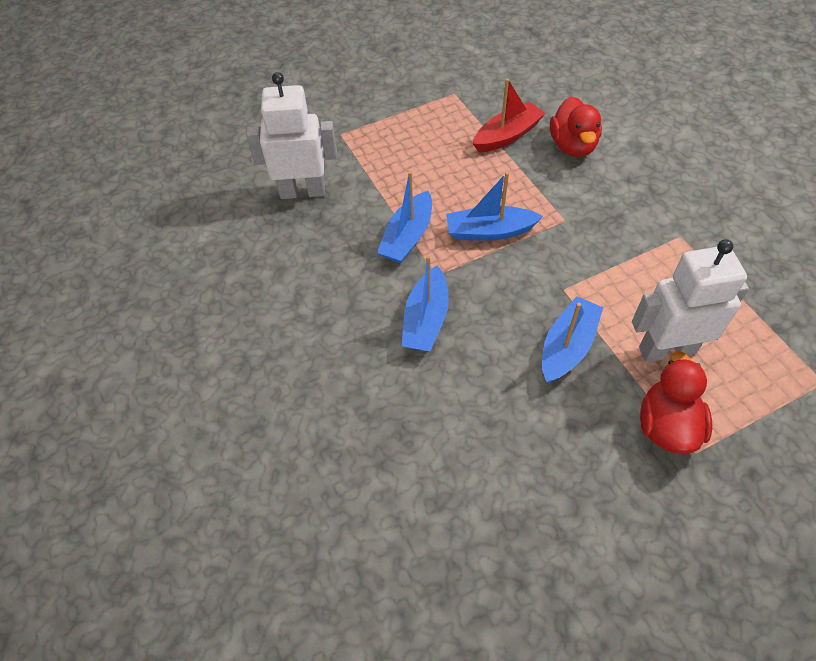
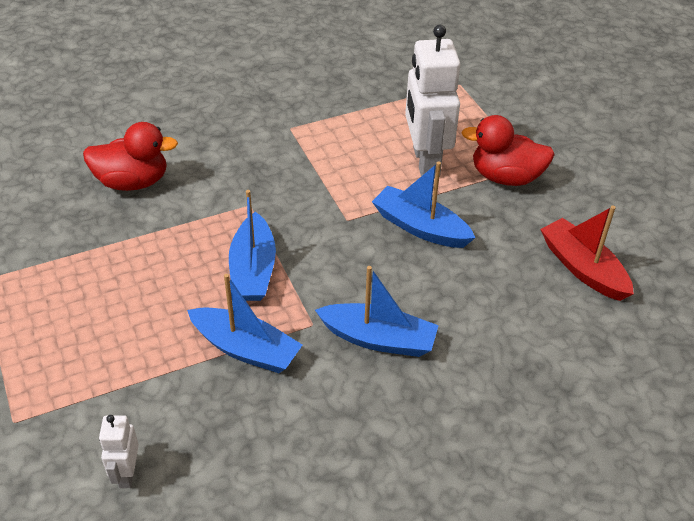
camera: 90 degrees left, 10 degrees down
white robot [246,72,337,199] -> white robot [99,415,139,488], size x0.48
red boat [473,79,546,152] -> red boat moved to [540,206,634,301]

